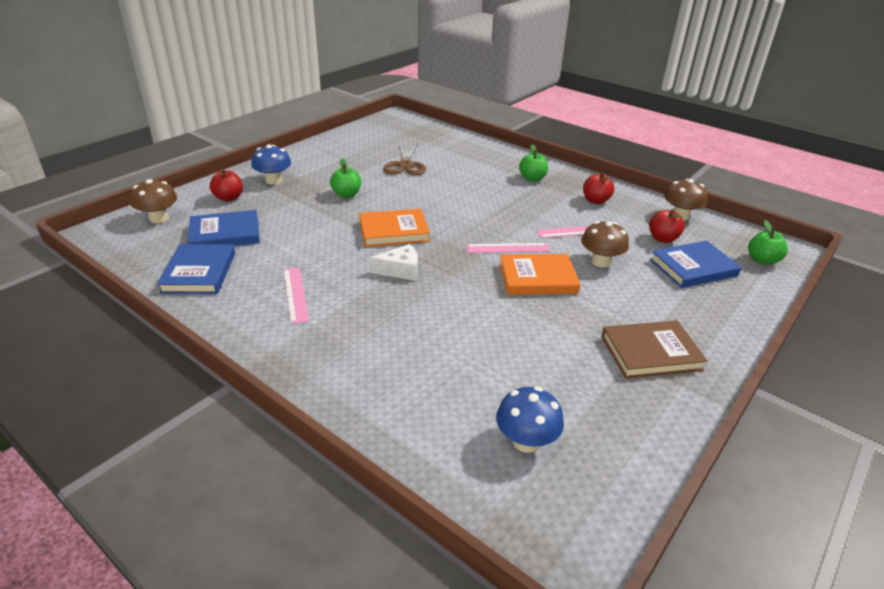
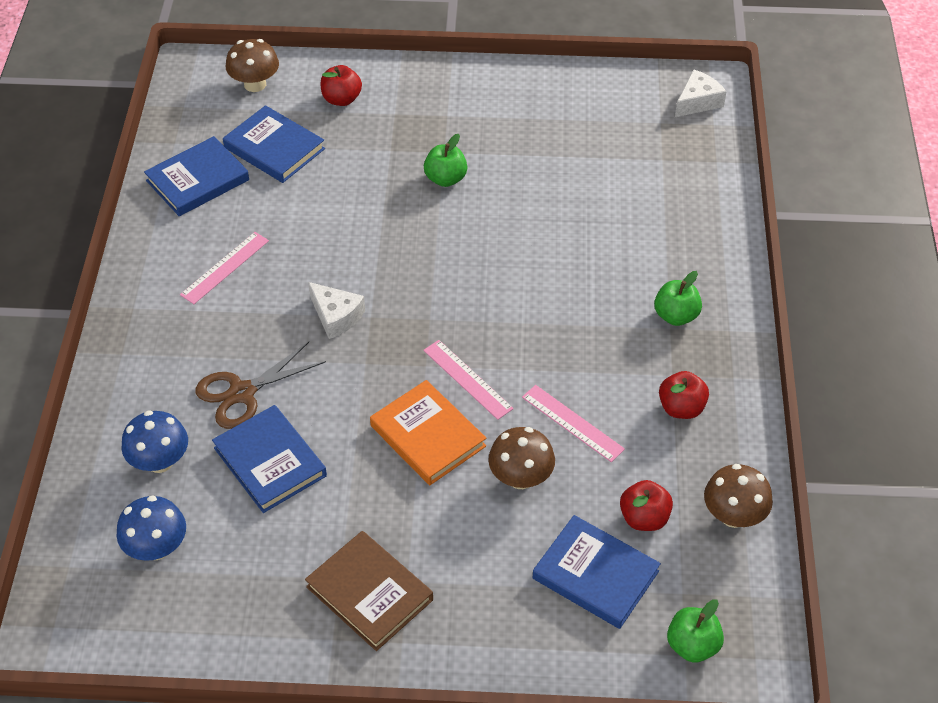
camera: 55 degrees right, 15 degrees up
blue mushroom [251,144,291,185] -> blue mushroom moved to [121,410,188,473]
orange book [359,209,430,247] -> none
brown scissors [383,143,426,175] -> brown scissors moved to [195,342,326,429]
none -> blue book [212,405,327,513]
none -> white cheese [675,69,727,117]

